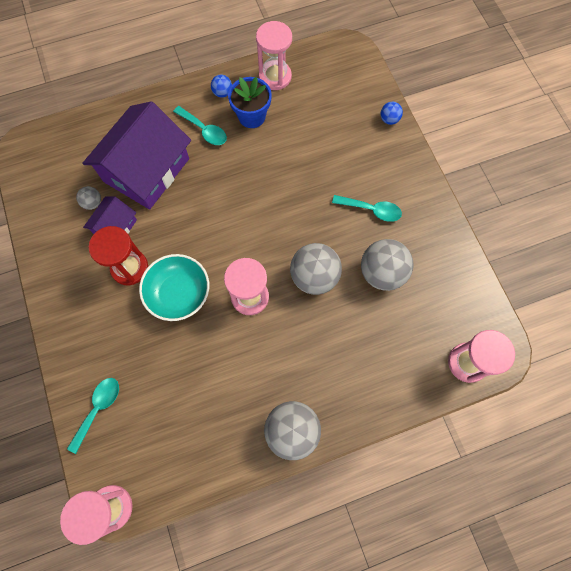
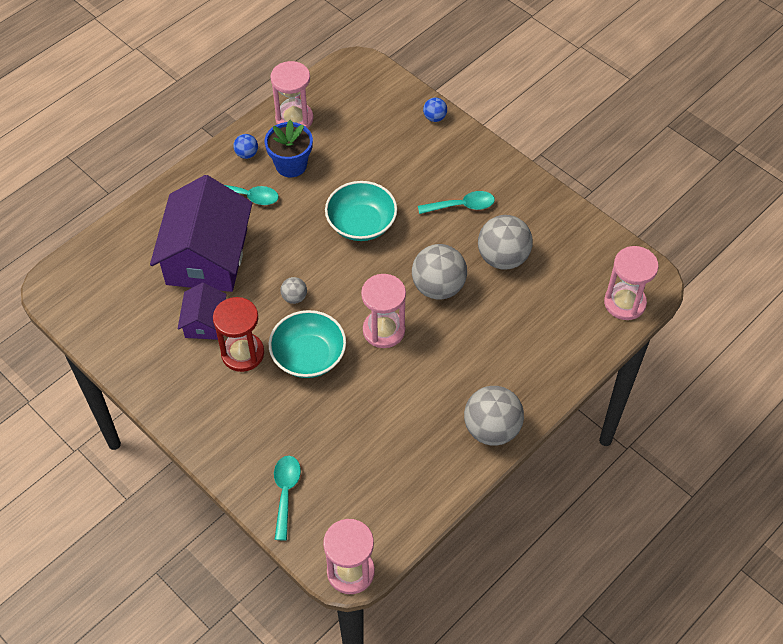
camera: 25 degrees left, 15 degrees down
grey ball [76,186,101,210] -> grey ball moved to [280,277,307,304]
none -> turquoise bowl [325,181,397,241]

